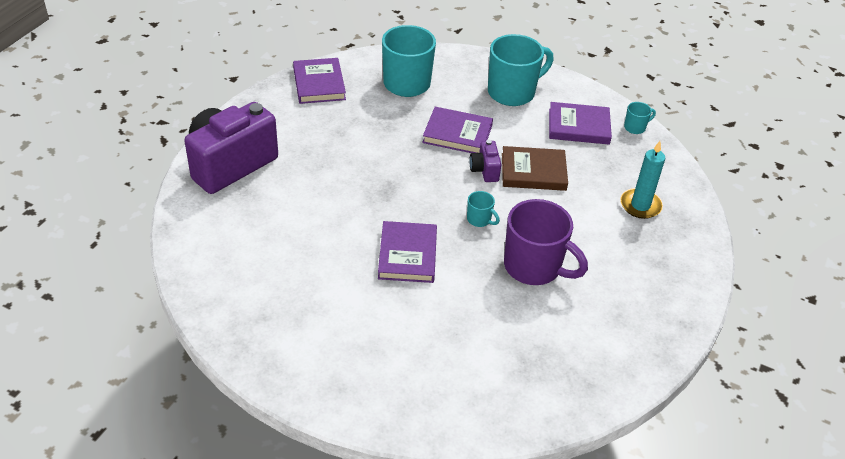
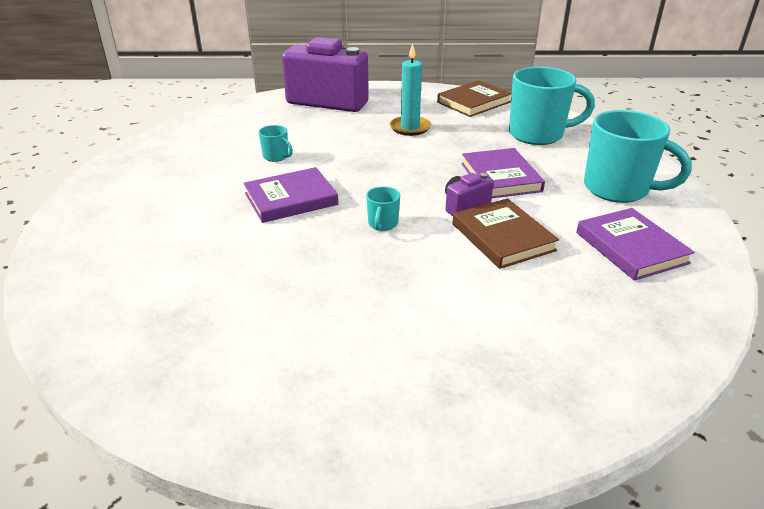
camera: 65 degrees right, 10 degrees down
purple book [293,58,346,104] -> brown book [437,80,512,117]
purple mug [504,199,588,285] -> none
turquoise candle [620,141,665,219] -> turquoise candle moved to [390,43,431,136]
turquoise mug [624,102,656,134] -> turquoise mug moved to [259,125,293,162]

